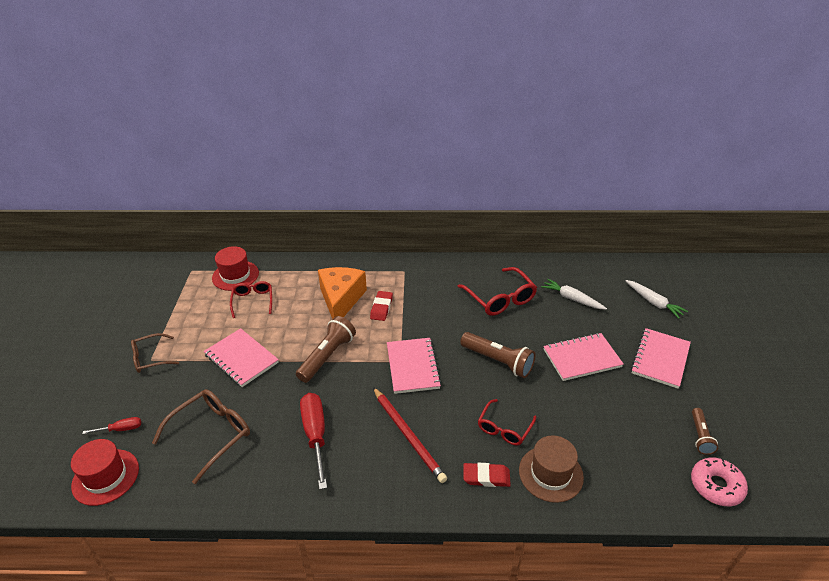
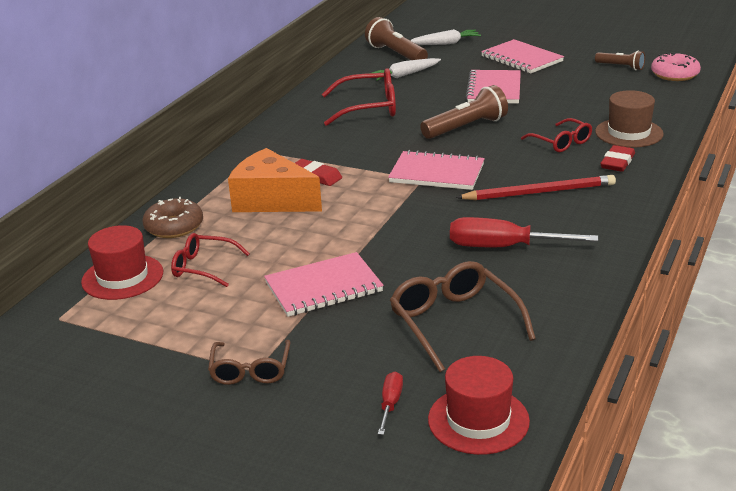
camera: 65 degrees left, 10 degrees down
brown flashlight [296,316,356,383] -> brown flashlight moved to [365,17,428,60]
none -> brown donut [142,197,203,238]

